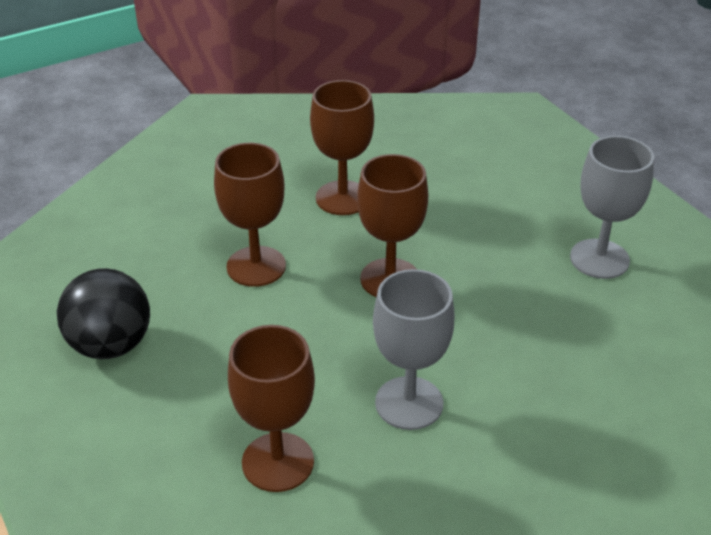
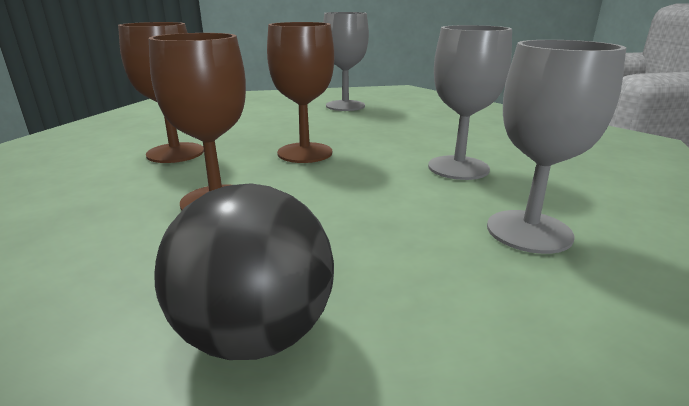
camera: 70 degrees left, 15 degrees down
brown goblet [228,325,315,492] -> grey goblet [487,40,626,254]

